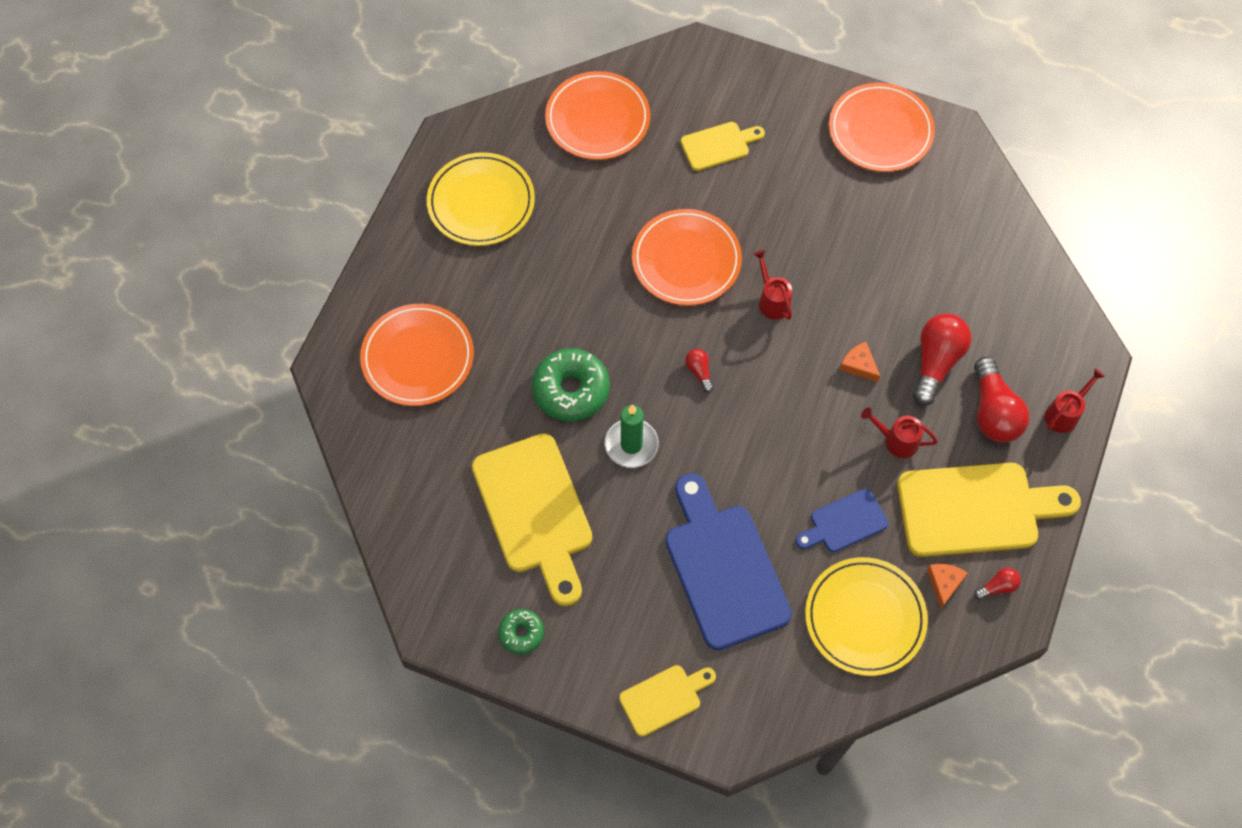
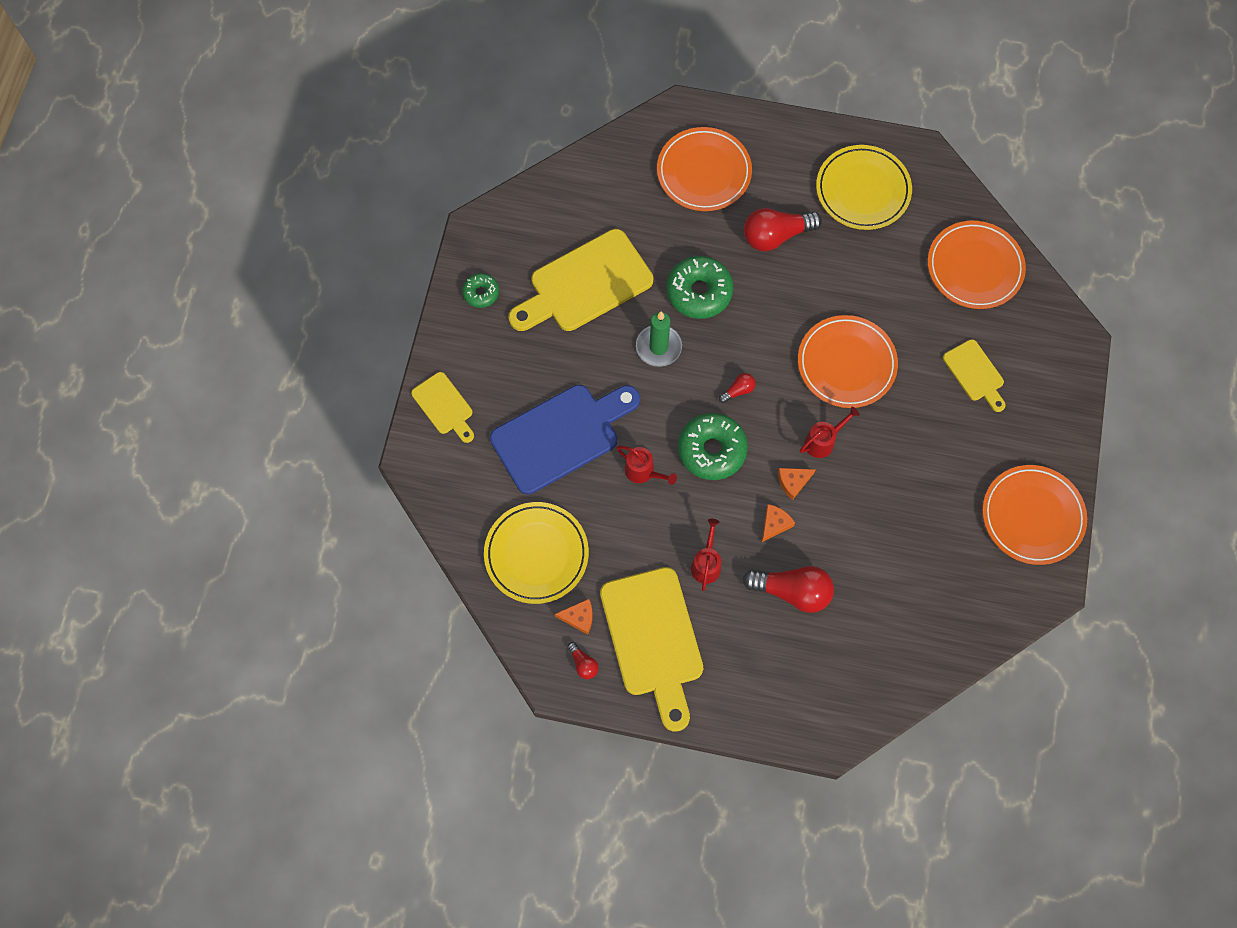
camera: 80 degrees right, 5 degrees up
blue cutting board [796,489,888,552] -> none
red light bulb [974,357,1030,443] -> red light bulb moved to [744,208,822,251]
red watering can [1044,368,1105,433] -> red watering can moved to [616,446,677,485]
none -> green donut [678,413,748,480]
none -> orange cheese [778,468,816,500]

